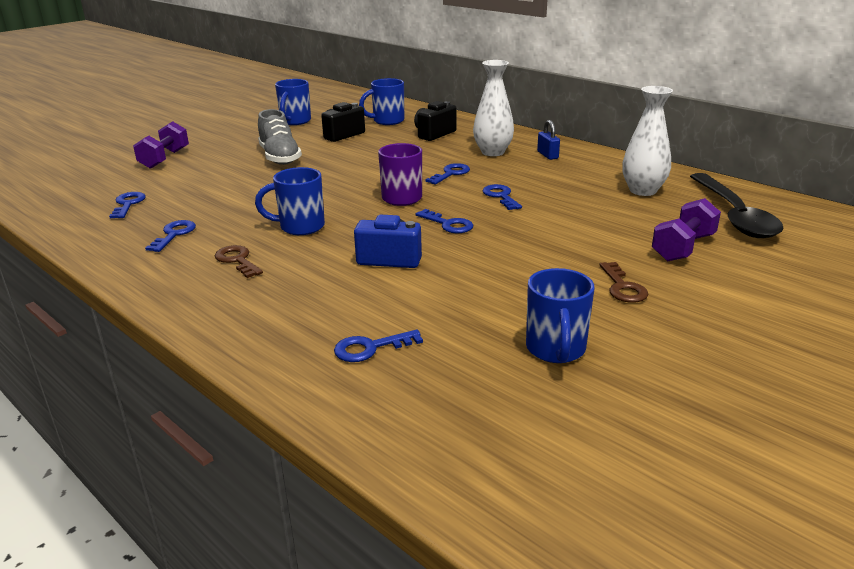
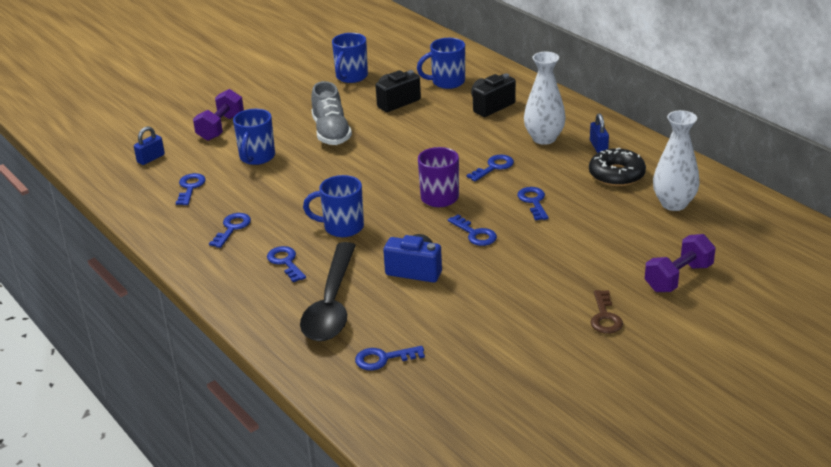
camera: 10 degrees right, 5 degrees up
brown key [215,245,263,278] -> blue key [267,246,306,282]
blue mug [526,268,595,363] -> blue mug moved to [233,109,275,165]
black spoon [690,173,784,238] -> black spoon moved to [300,242,356,341]
none -> blue padlock [134,126,165,165]
none -> black donut [589,148,646,186]

